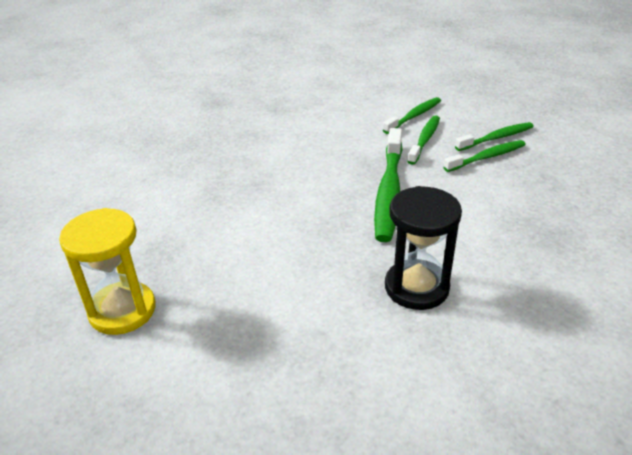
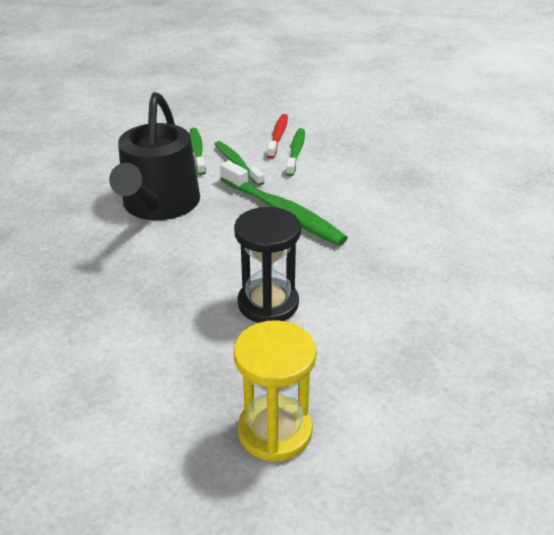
camera: 55 degrees left, 0 degrees up
black hourglass [385,186,462,310] -> black hourglass moved to [234,207,301,323]
green toothbrush [455,122,534,151] -> red toothbrush [267,114,288,159]
none -> black watering can [109,92,200,220]

